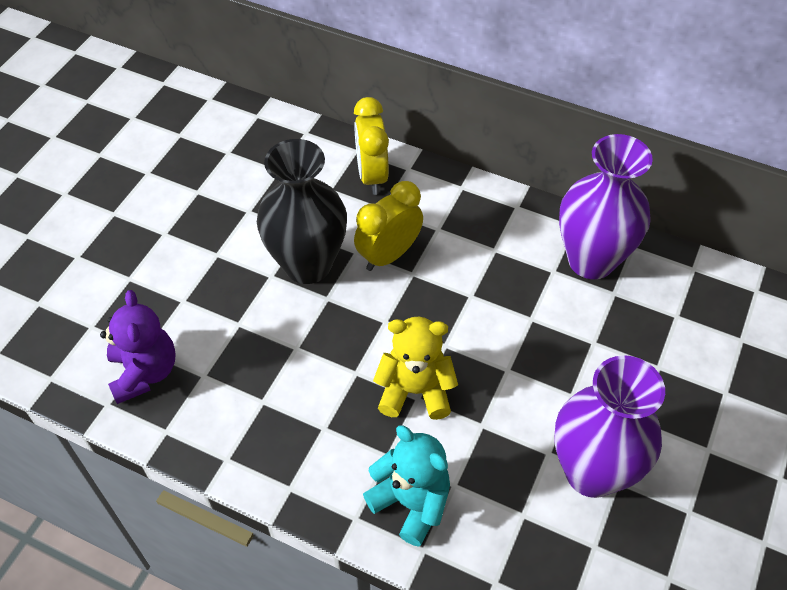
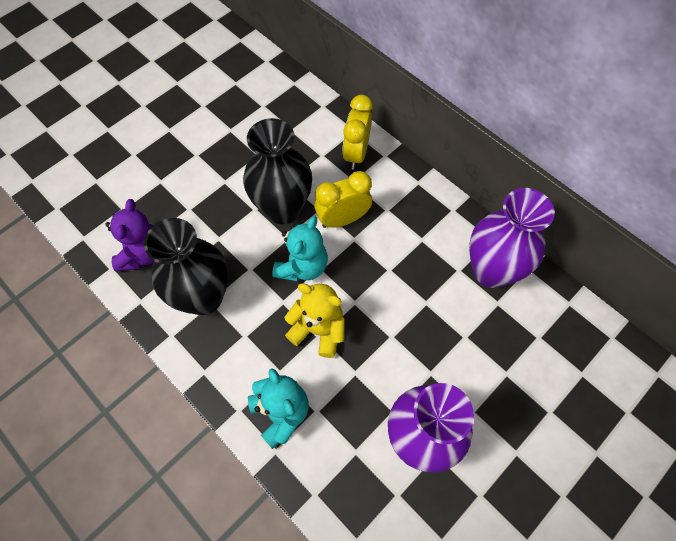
camera: 20 degrees right, 10 degrees up
none -> black vase [144,218,228,315]
none -> turquoise teddy bear [272,216,328,281]

